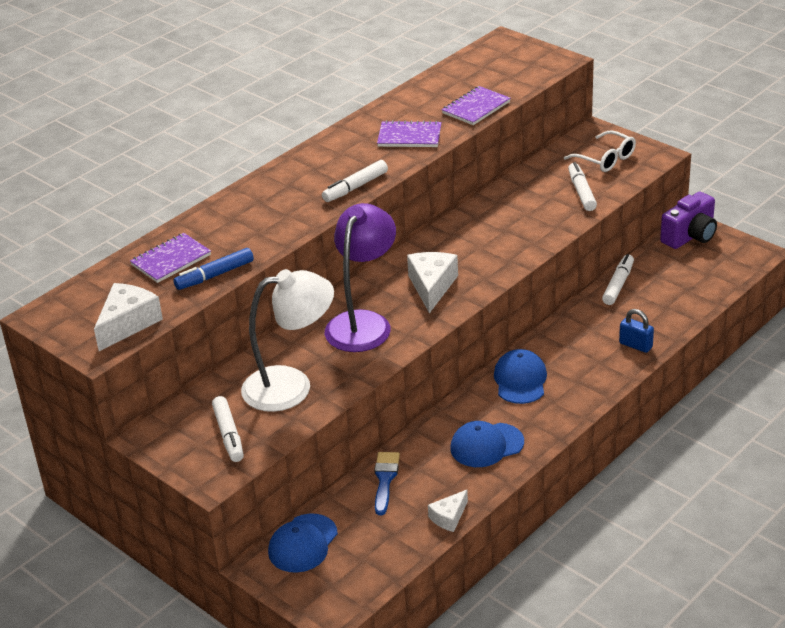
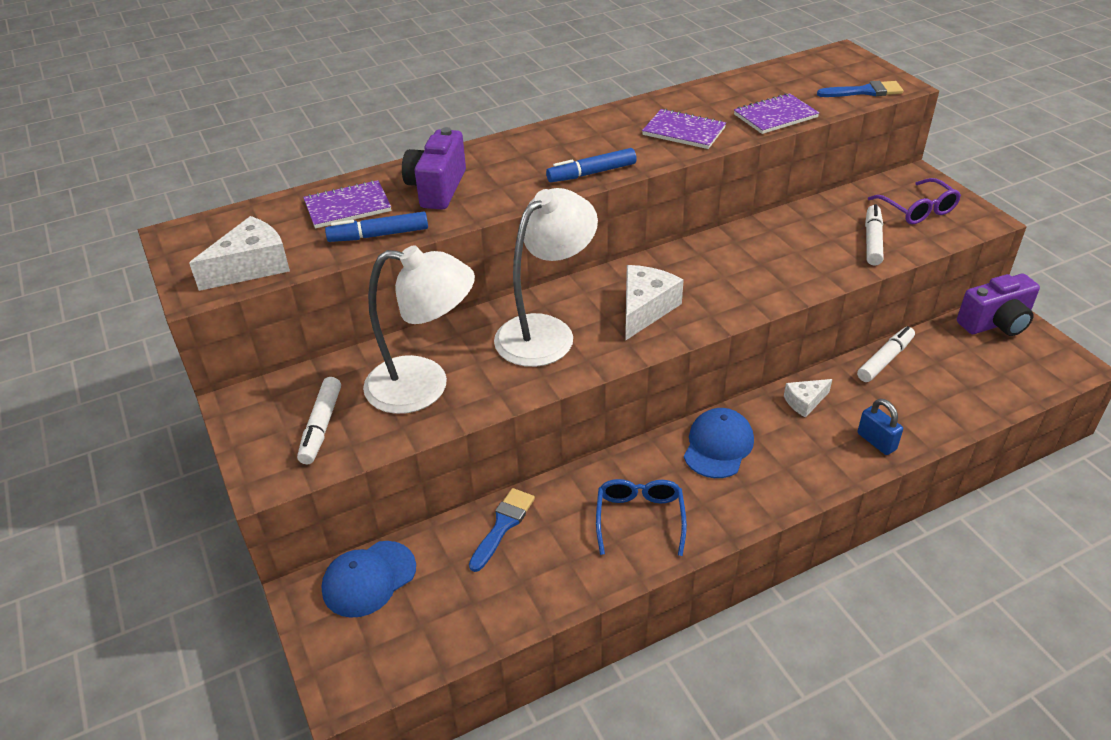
camera: 20 degrees right, 5 degrees up
white marker [322,160,388,202] -> blue marker [546,148,637,182]
purple lamp [325,203,396,352] -> white lamp [494,188,598,367]
white cheese [428,490,468,532] -> white cheese moved to [784,379,832,418]
blue cap [450,421,524,467] -> blue glasses [596,479,687,556]
white glasses [564,130,636,172] -> purple glasses [868,178,961,224]
none -> purple camera [402,127,466,210]
none -> blue brush [817,81,903,97]

